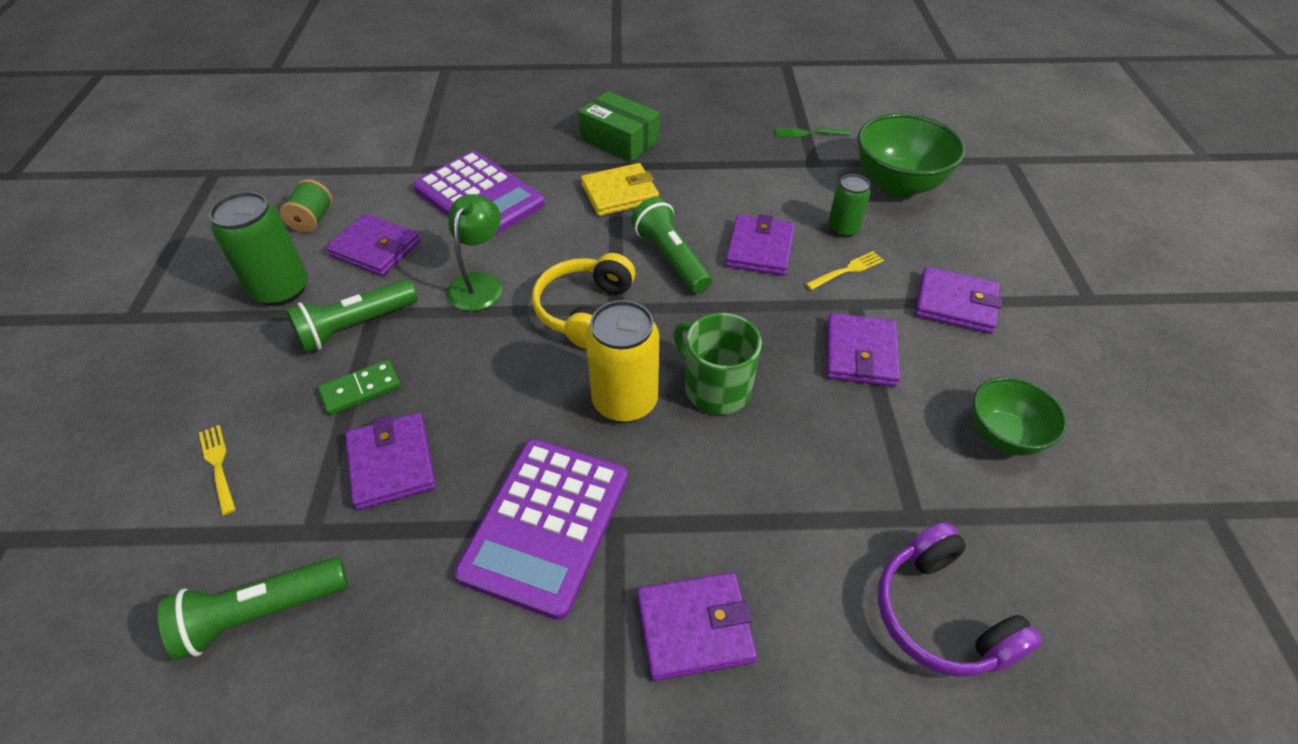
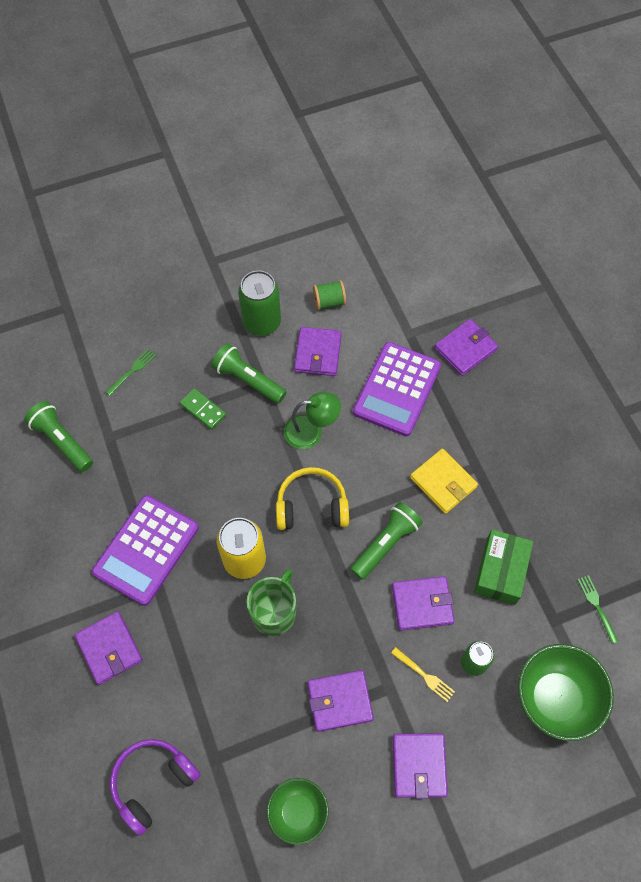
camera: 70 degrees right, 15 degrees up
yellow fork [199,425,236,515] -> green fork [106,349,156,396]
purple wallet [345,413,436,510] -> purple wallet moved to [434,319,498,376]
purple calculator [454,439,628,620] -> purple calculator turned 60 degrees counterclockwise [92,495,199,606]
green box [578,91,660,162] -> green box moved to [474,529,533,605]

